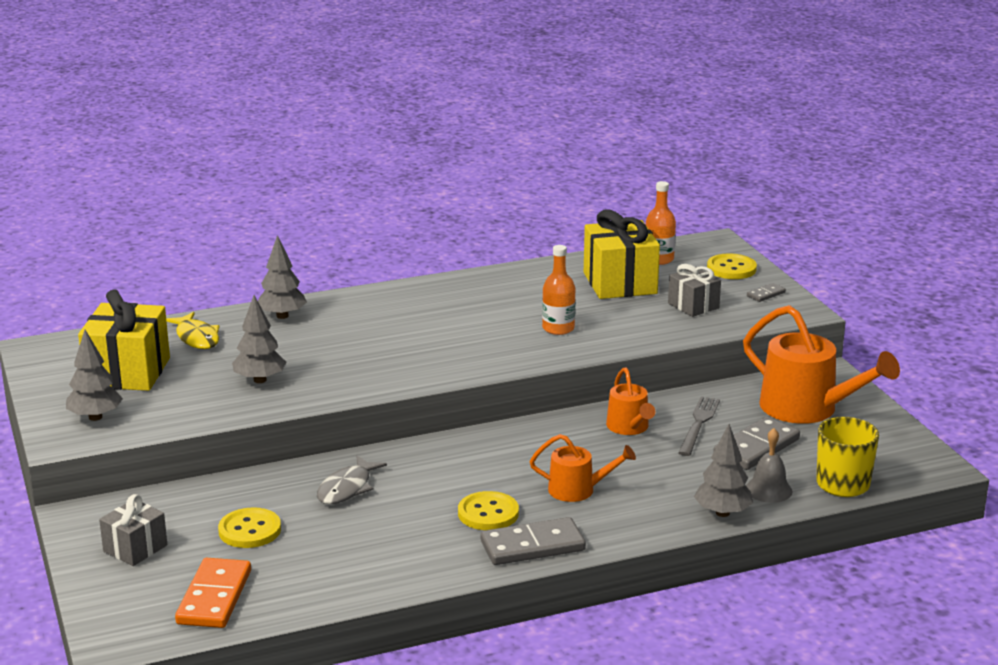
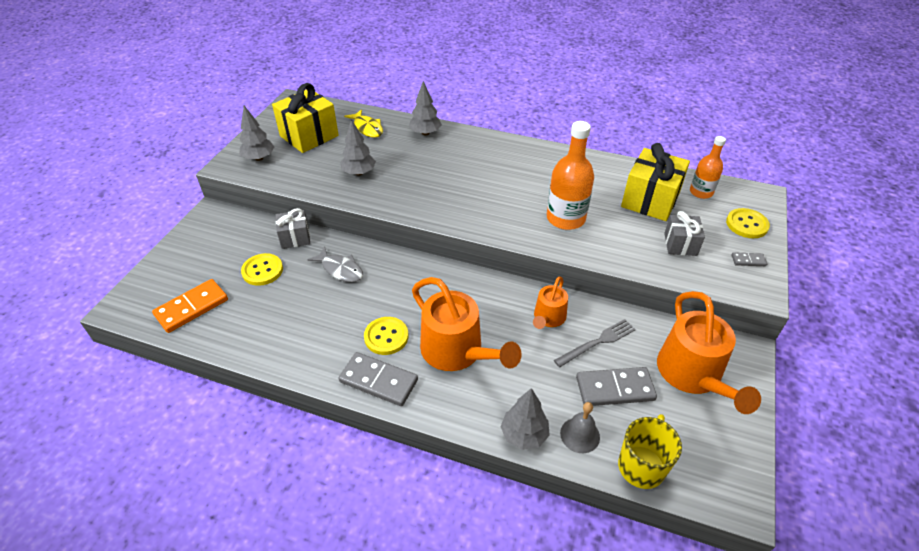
camera: 40 degrees right, 20 degrees up
grey gift [99,494,167,566] -> grey gift moved to [276,208,310,249]
yellow fish [166,312,220,349] -> yellow fish turned 45 degrees counterclockwise [344,109,383,138]
grey fish [317,455,387,504] -> grey fish turned 120 degrees counterclockwise [308,246,363,283]
orange watering can [530,434,636,502] -> orange watering can [412,277,522,371], size x1.81
orange bottle [542,245,575,335] -> orange bottle [547,121,594,230], size x1.62

